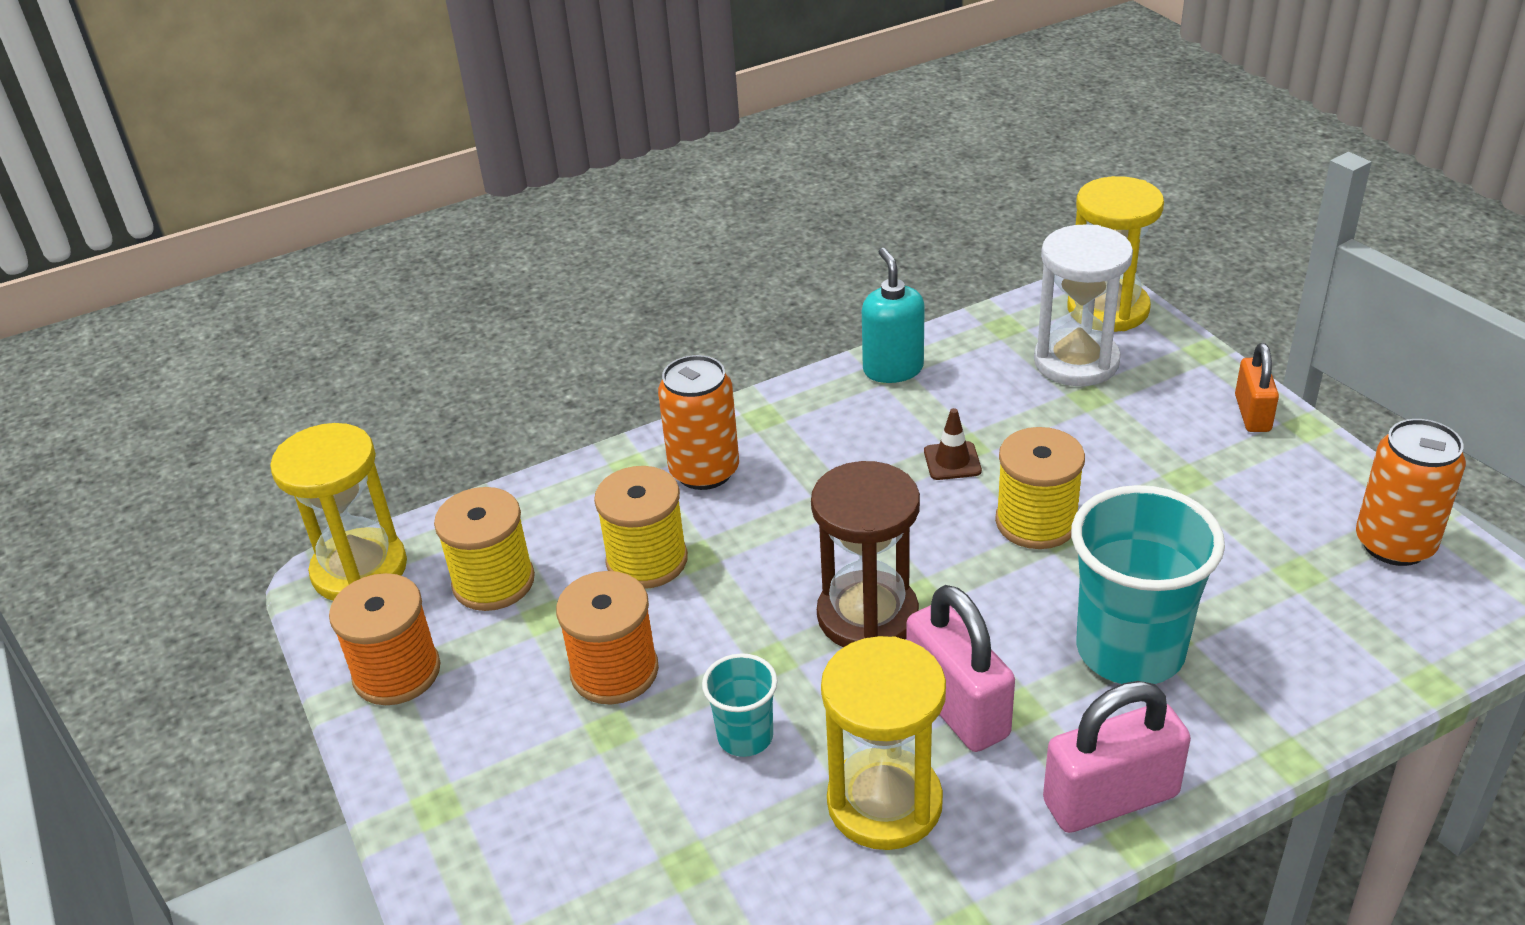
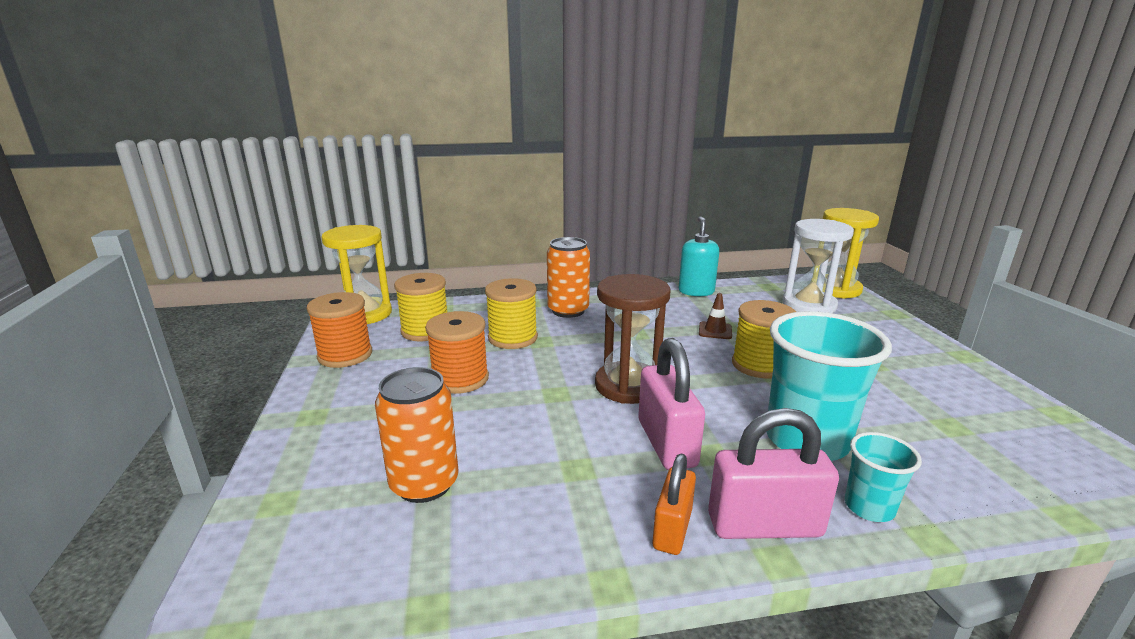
camera: 15 degrees right, 15 degrees down
turquoise cup [702,653,778,757] -> turquoise cup moved to [845,432,922,522]
yellow hourglass [821,636,946,850] -> none
orange padlock [1235,343,1279,432] -> orange padlock moved to [653,454,696,555]
orange can [1356,419,1466,566] -> orange can moved to [375,367,459,503]

